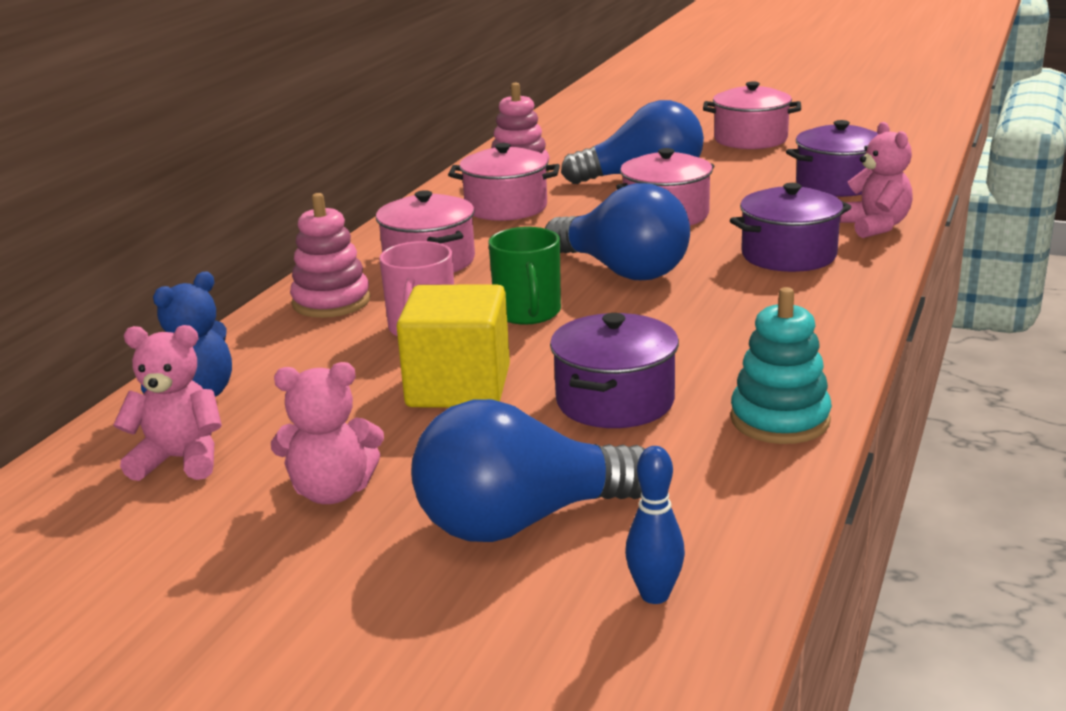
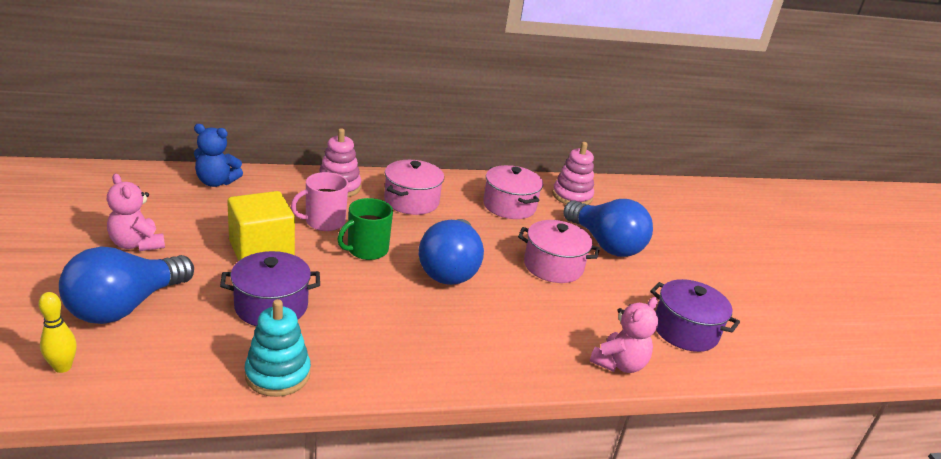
camera: 50 degrees right, 5 degrees up
pink teddy bear [113,325,222,481] -> none
blue light bulb [411,399,645,542] -> blue light bulb turned 90 degrees counterclockwise [59,247,194,324]
blue bowling pin [625,446,685,604] -> yellow bowling pin [38,292,77,373]
pink pot [703,82,801,149] -> none
purple pot [730,183,851,272] -> none

